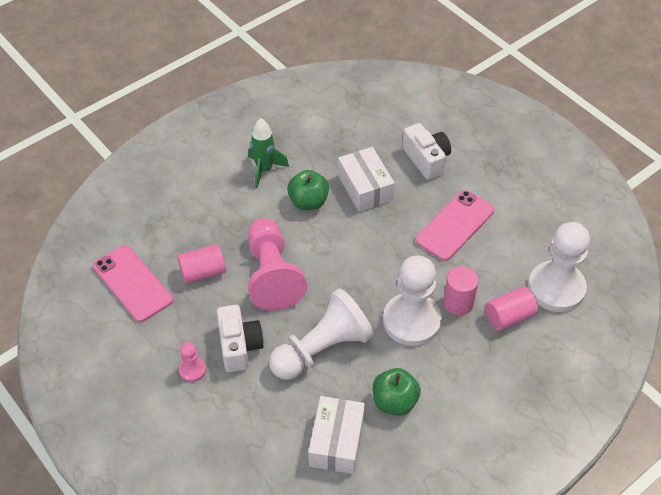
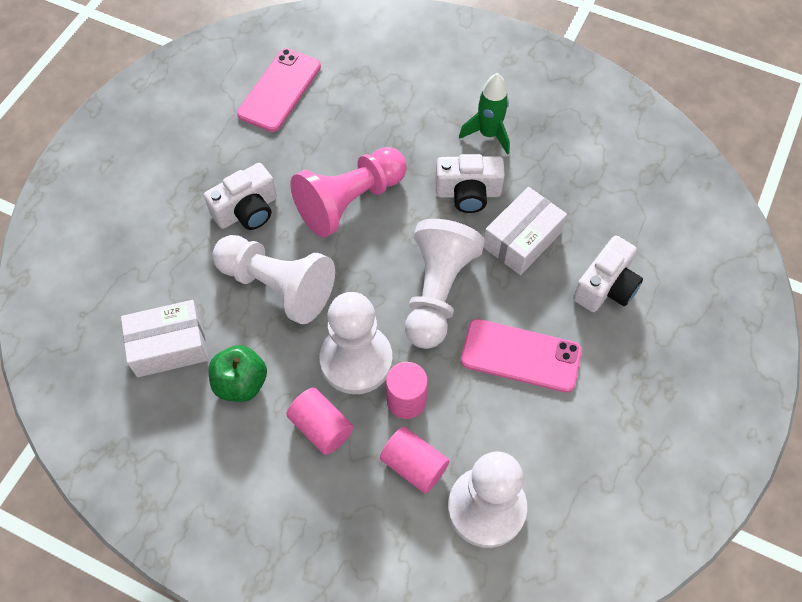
camera: 65 degrees right, 10 degrees up
pink cylinder [177,244,226,284] -> pink cylinder moved to [286,388,354,455]
pink pawn [179,342,206,382] -> none
green apple [287,170,329,210] -> white camera [435,154,505,213]
none -> white pawn [405,219,485,349]

